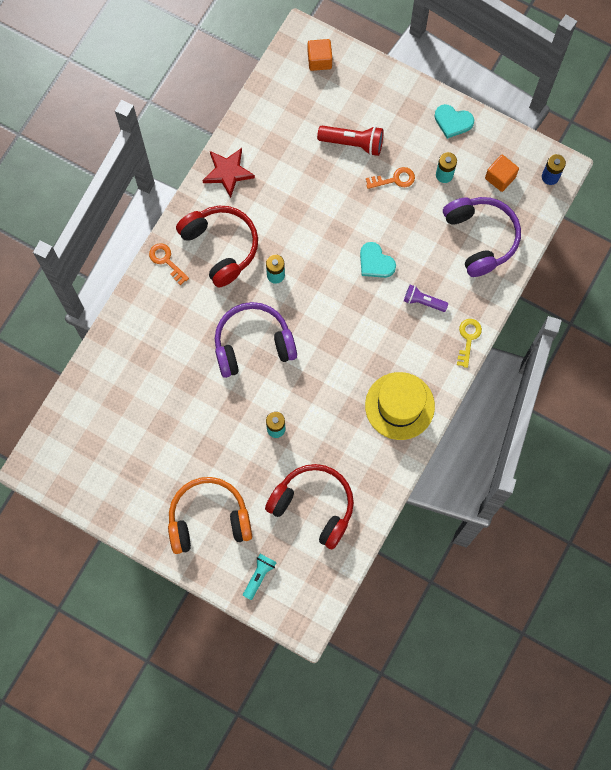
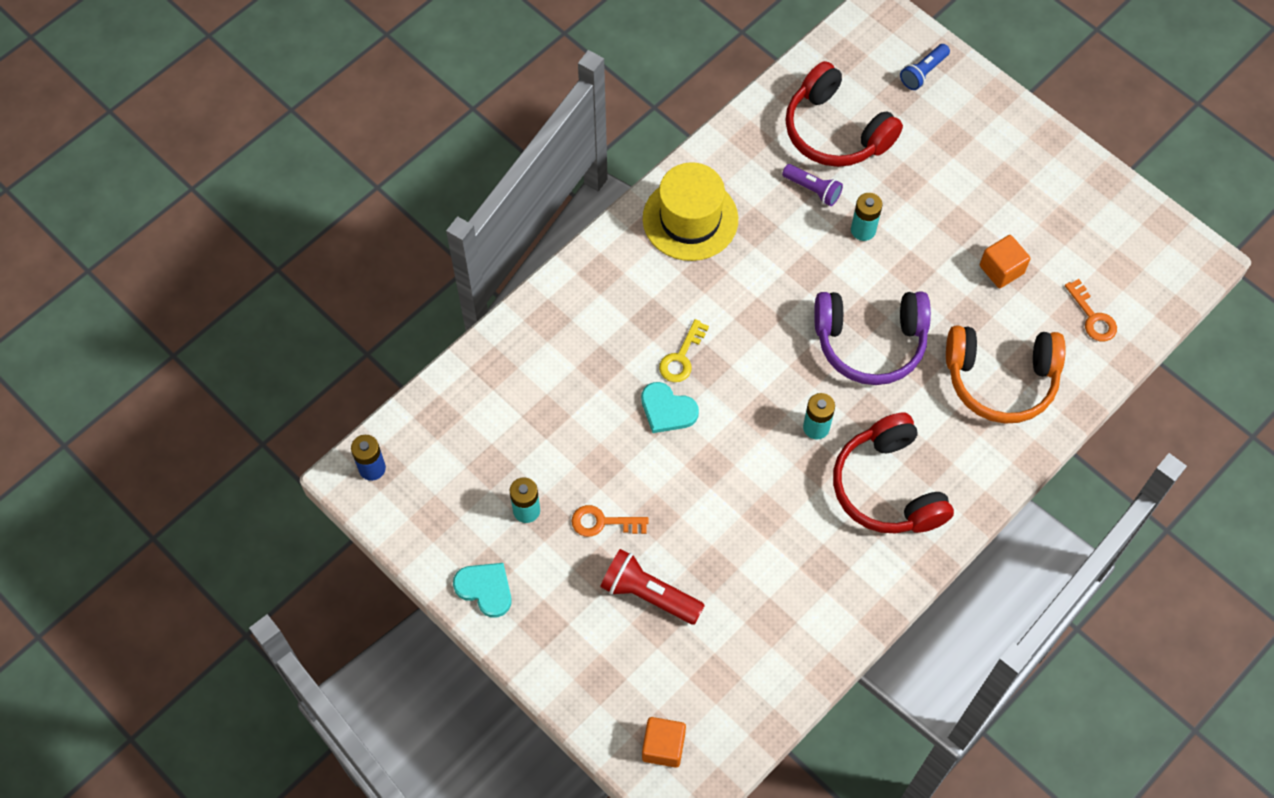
camera: 165 degrees left, 10 degrees down
orange key [149,243,189,285] -> orange key moved to [1065,279,1117,341]
orange headphones [168,477,252,554] -> orange headphones moved to [946,325,1066,423]
red star [202,148,255,198] -> none
turquoise flashlight [243,554,277,600] -> blue flashlight [900,44,950,90]
turquoise heart [360,242,396,278] -> turquoise heart turned 150 degrees clockwise [641,382,699,433]
purple flashlight [404,285,448,312] -> purple flashlight moved to [782,164,843,206]
purple headphones [443,197,521,277] -> none
yellow key [457,319,482,368] -> yellow key moved to [659,319,709,382]
orange cube [485,155,519,192] -> orange cube moved to [980,235,1030,288]

